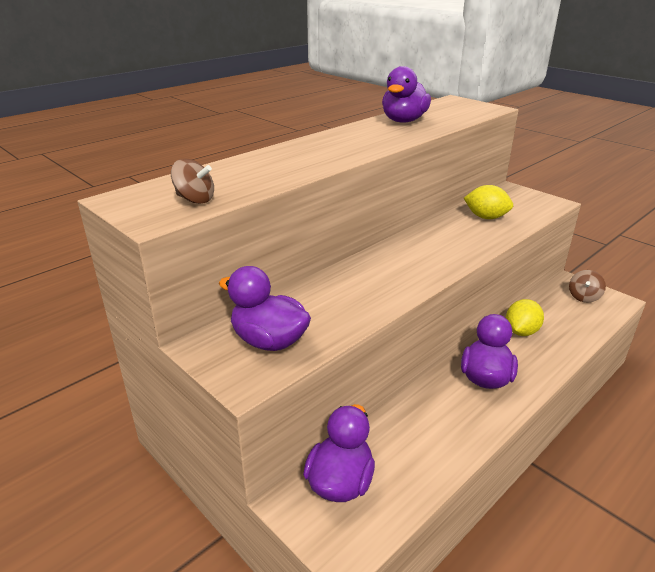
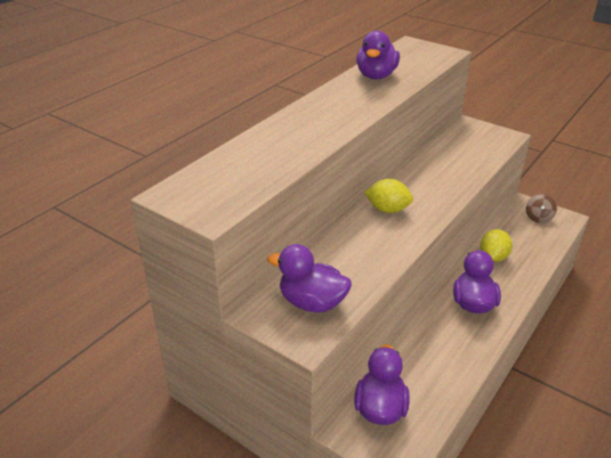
camera: 10 degrees left, 5 degrees up
brown spinning top [171,159,214,204] -> none
yellow lemon [464,185,513,219] -> yellow lemon moved to [364,179,414,213]

